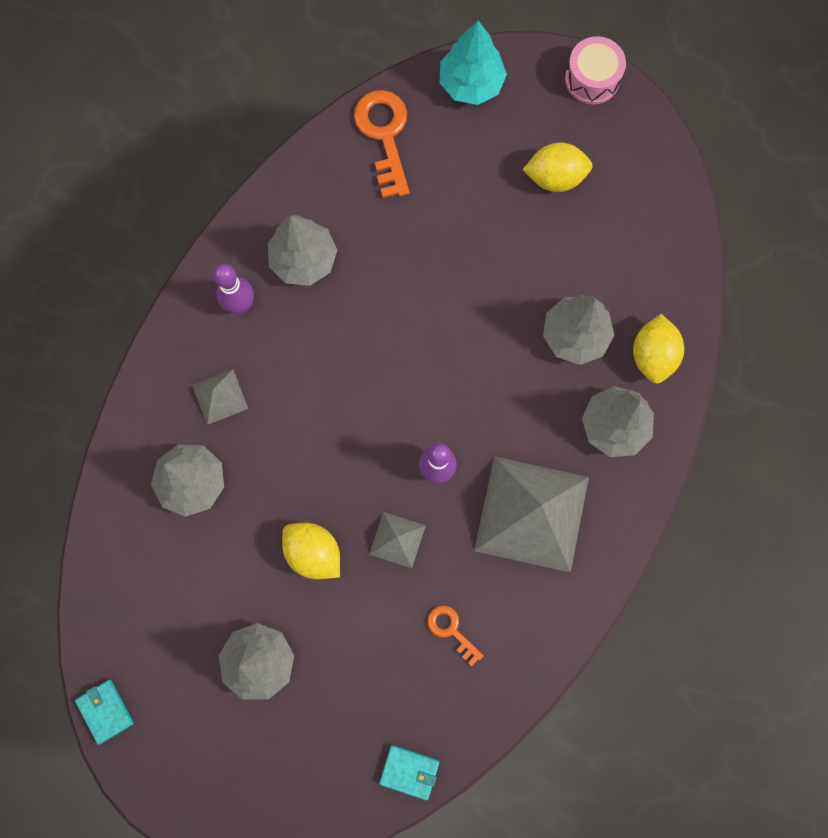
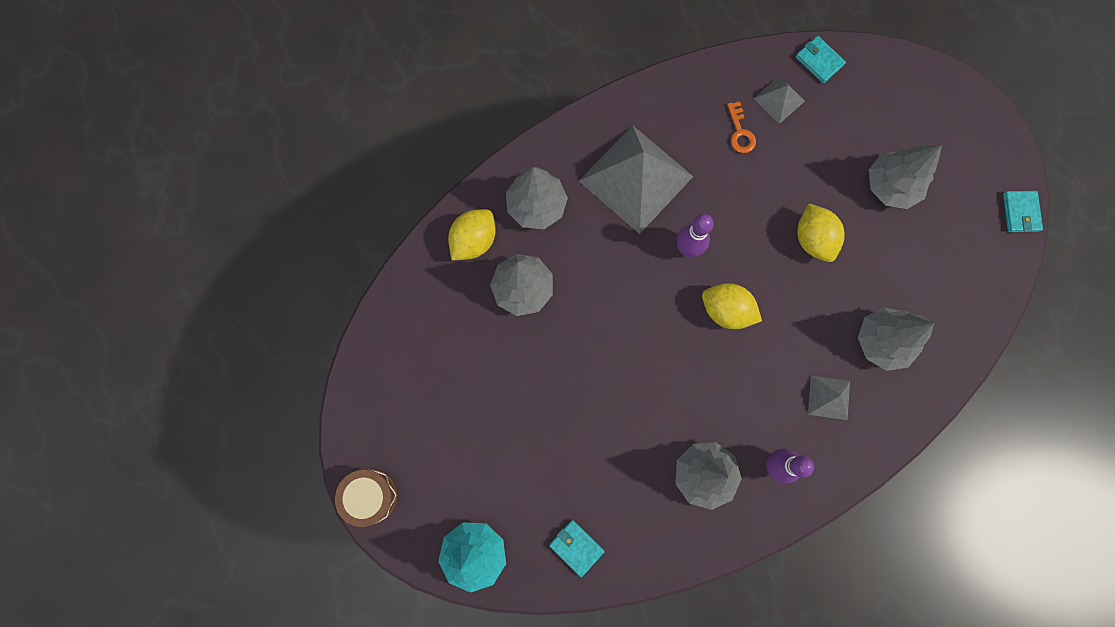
camera: 150 degrees left, 0 degrees up
orange key [354,90,409,198] -> turquoise wallet [549,520,605,577]
grey pyramid [369,512,426,568] -> grey pyramid moved to [753,76,805,124]
yellow lemon [523,142,593,192] -> yellow lemon moved to [702,283,762,329]
pink drum [565,36,626,104] -> brown drum [335,469,398,527]

